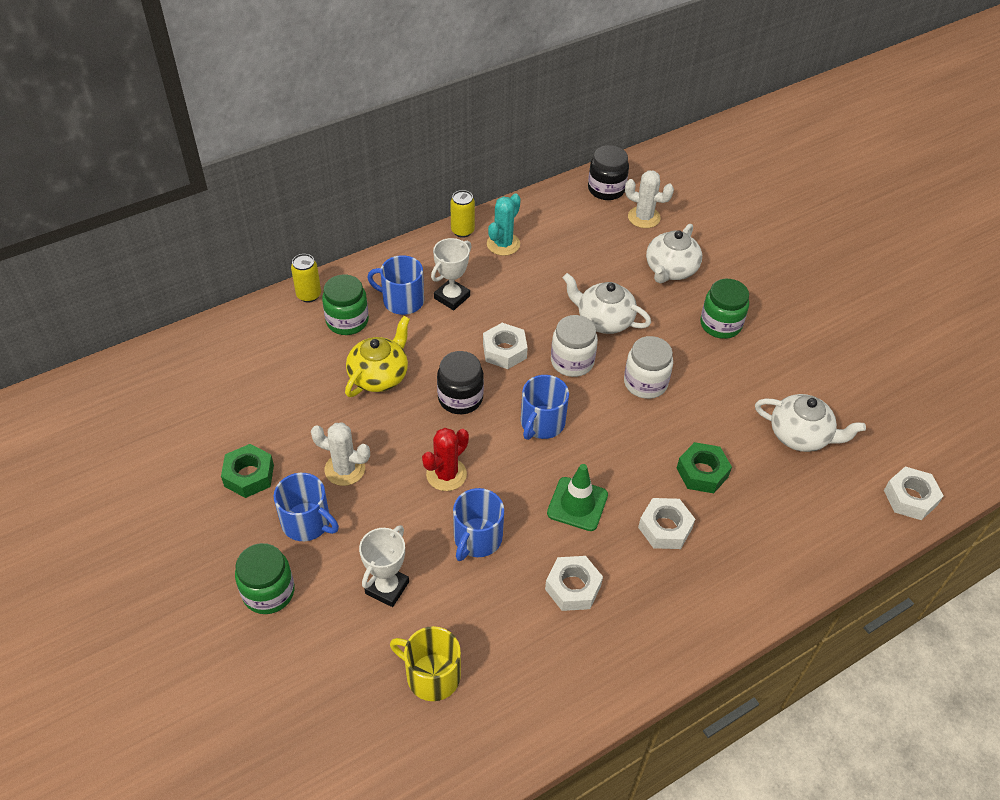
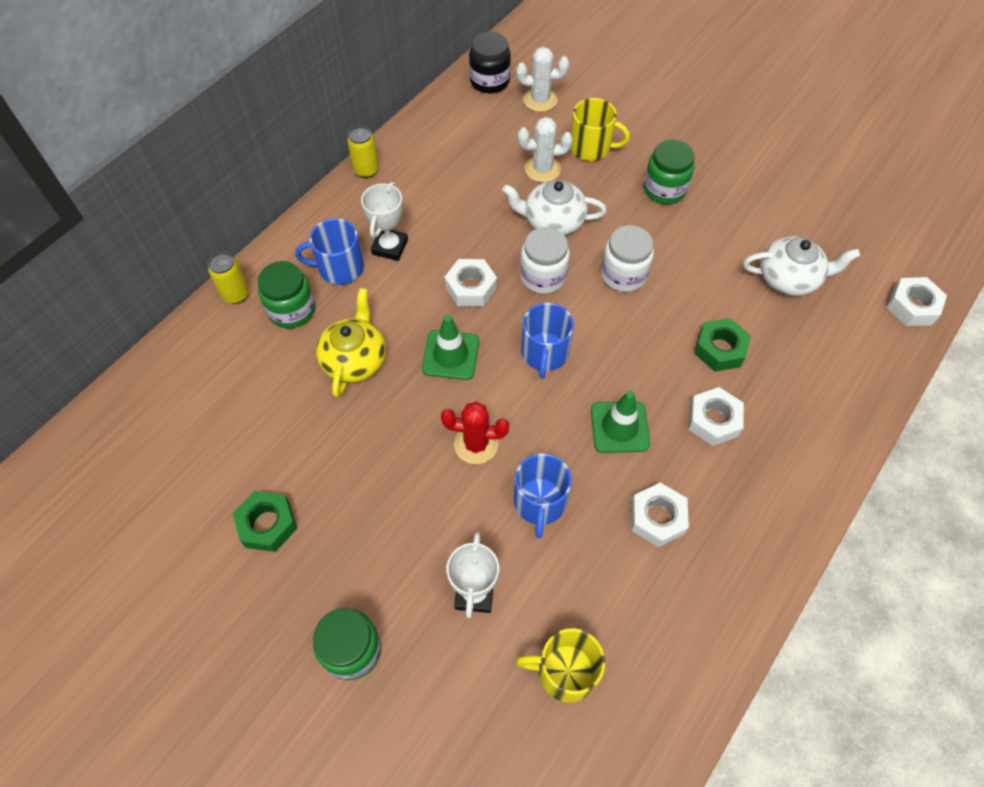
camera: 20 degrees left, 10 degrees up
blue mug [274,473,339,541] -> none
white cactus [311,422,370,486] -> white cactus moved to [518,117,573,182]
red cactus [422,428,469,491] -> red cactus turned 75 degrees clockwise [441,401,509,464]
black jar [437,351,484,414] -> green traffic cone [422,315,479,380]
turquoise cactus [487,193,521,256] -> none
white teapot [646,224,702,283] -> yellow mug [570,98,630,161]

